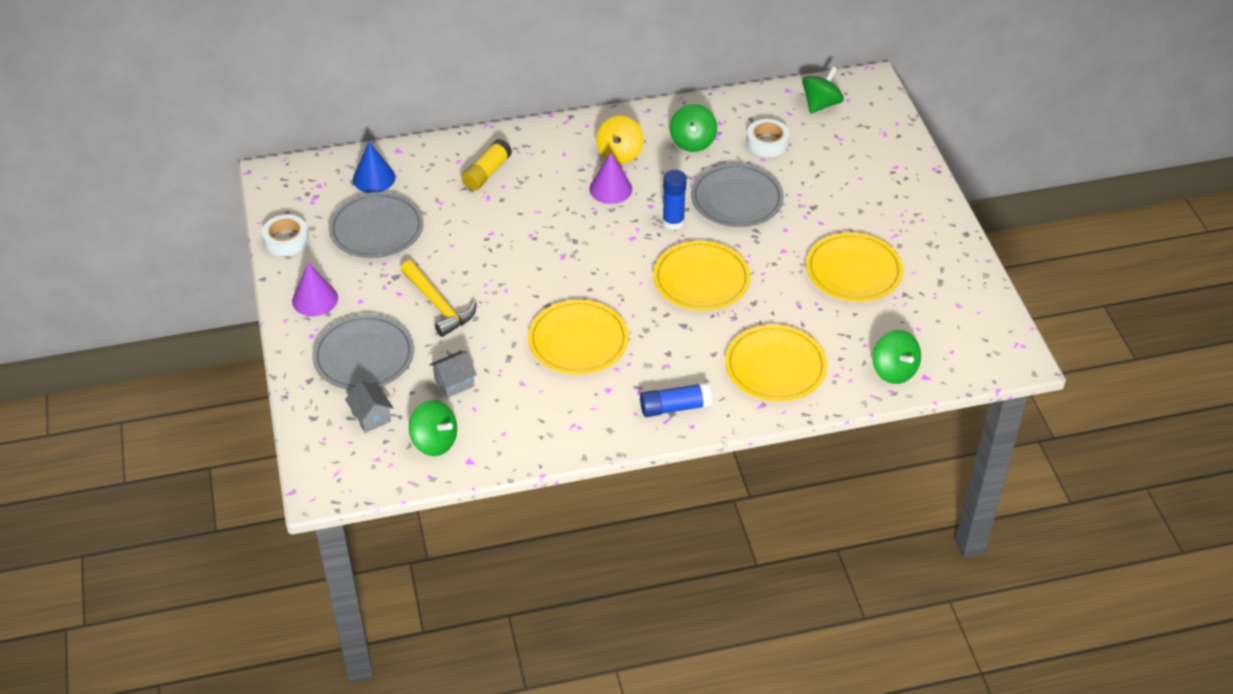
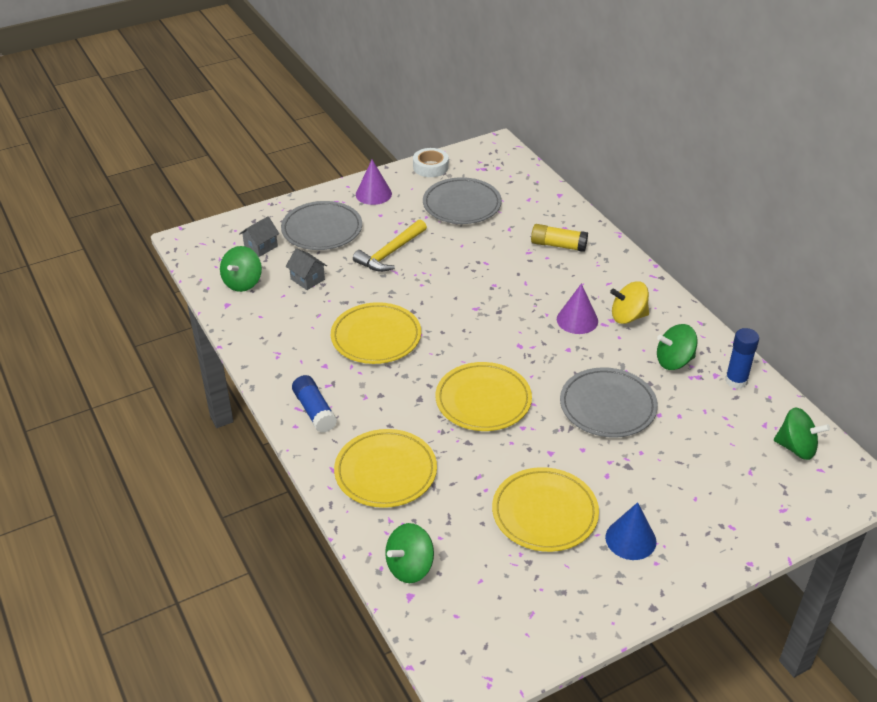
camera: 75 degrees right, 5 degrees down
blue cone [353,142,396,193] -> blue cone moved to [605,502,656,560]
blue glue stick [662,170,687,230] -> blue glue stick moved to [725,328,759,389]
white tape [746,119,790,157] -> none

